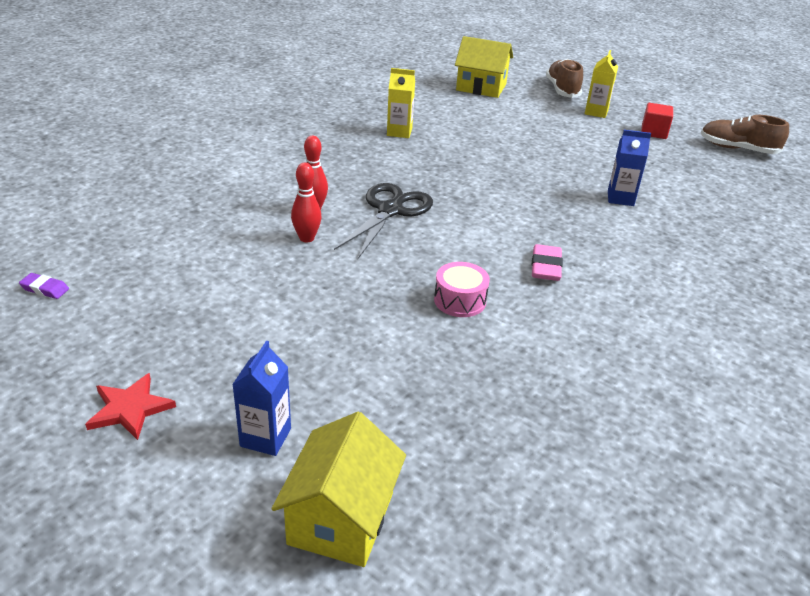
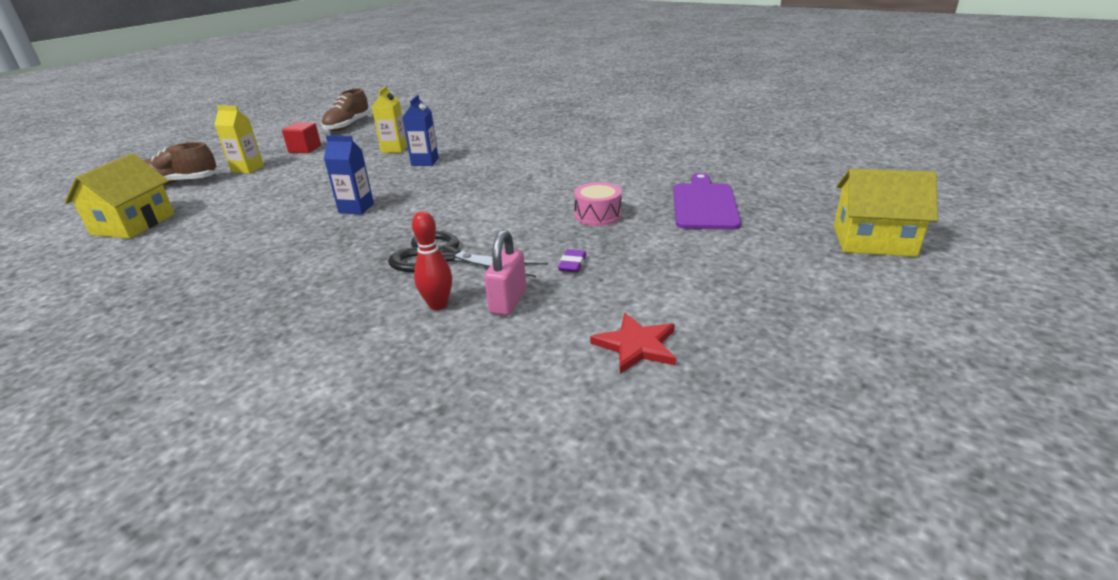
camera: 90 degrees left, 5 degrees down
purple eraser [19,273,69,299] -> purple eraser moved to [558,249,586,273]
red star [85,373,176,440] -> red star moved to [590,313,676,374]
blue carton [232,341,291,456] -> blue carton moved to [324,135,374,215]
red bowling pin [291,163,322,243] -> pink padlock [484,230,526,316]
yellow carton [387,68,415,138] -> yellow carton moved to [372,86,407,153]
pink eraser [531,244,563,281] -> none
none -> purple cutting board [673,173,741,230]

